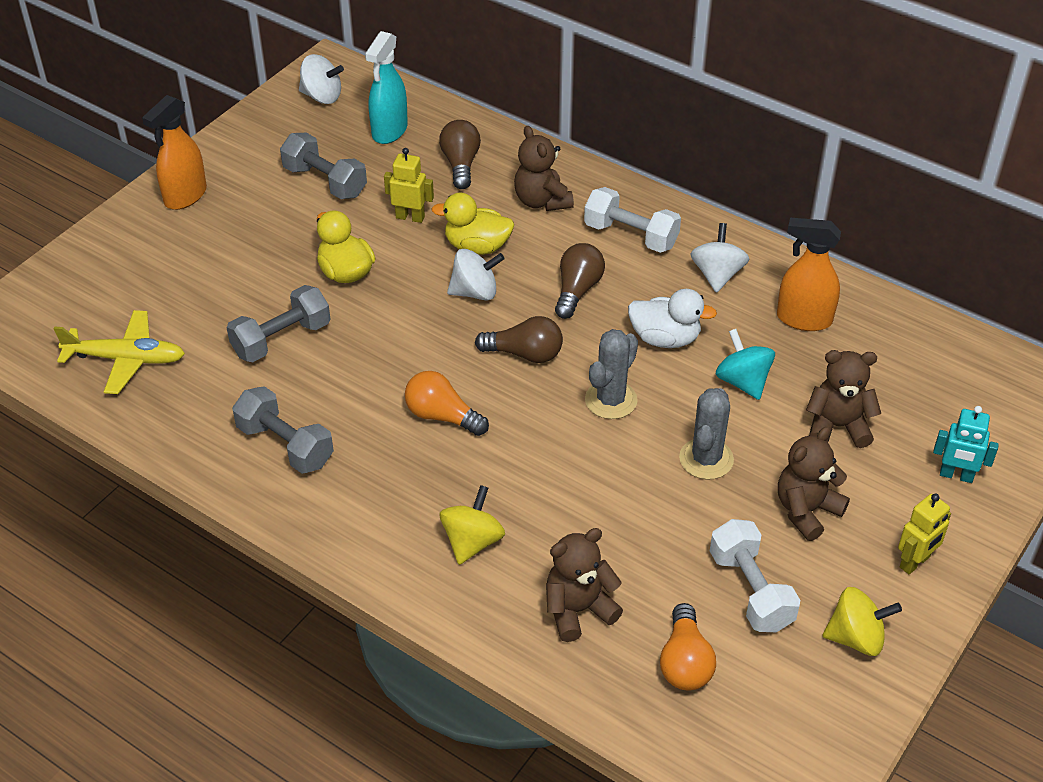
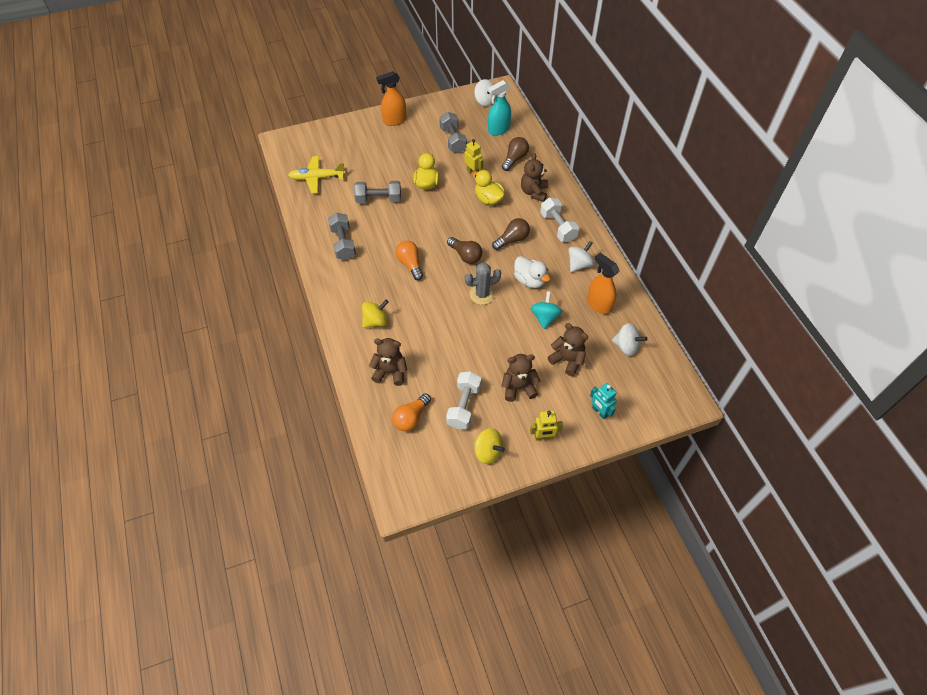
camera: 35 degrees right, 10 degrees up
yellow plane [53,310,185,394] -> yellow plane turned 135 degrees clockwise [288,156,346,193]
white spinning top [447,249,505,301] -> white spinning top moved to [612,323,647,356]
grey cactus [679,388,734,480] -> none

